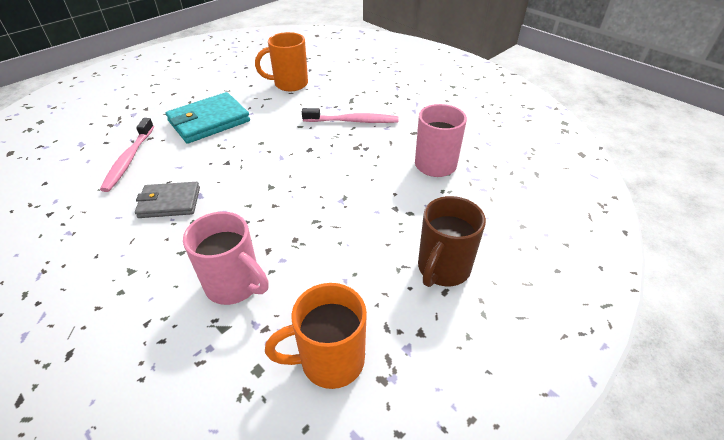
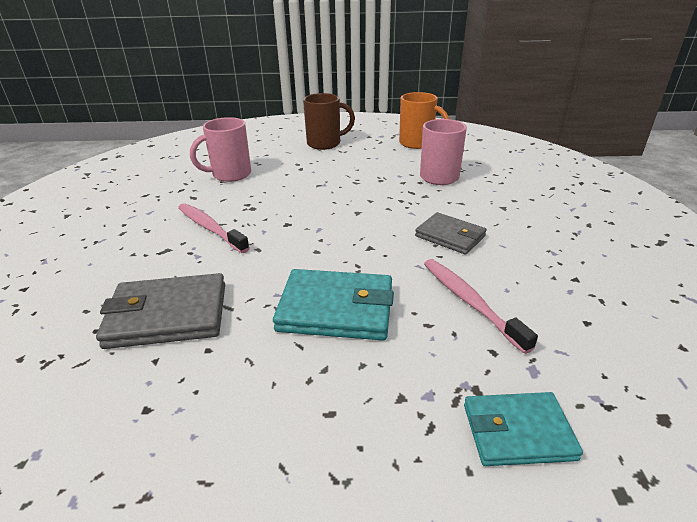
camera: 135 degrees left, 10 degrees down
pink toothbrush [100,118,154,192] -> pink toothbrush turned 75 degrees counterclockwise [424,259,538,354]
orange mug [255,32,308,91] -> grey wallet [96,273,225,349]
none -> turquoise wallet [464,392,583,466]

